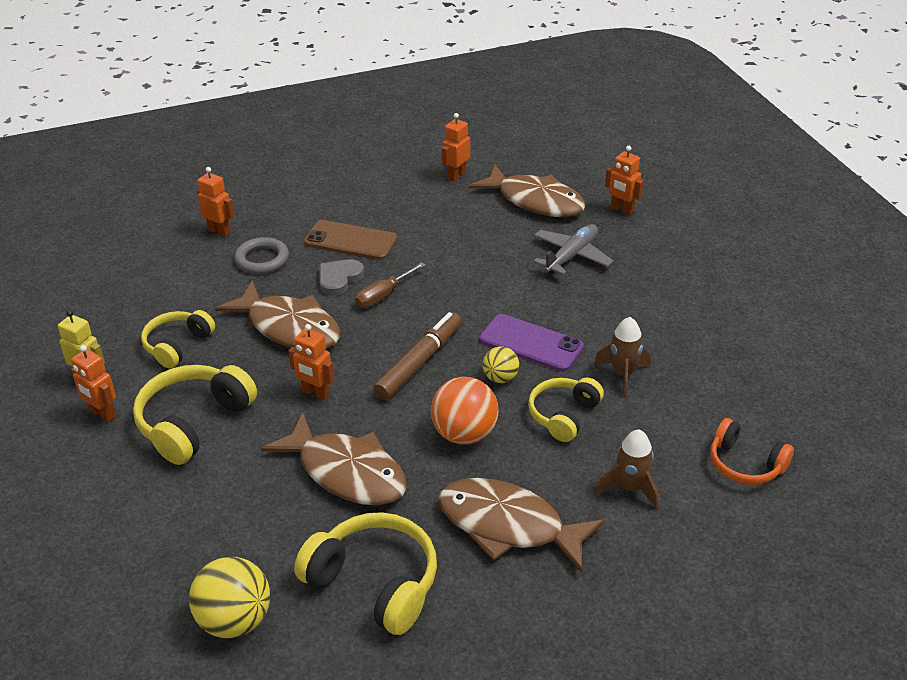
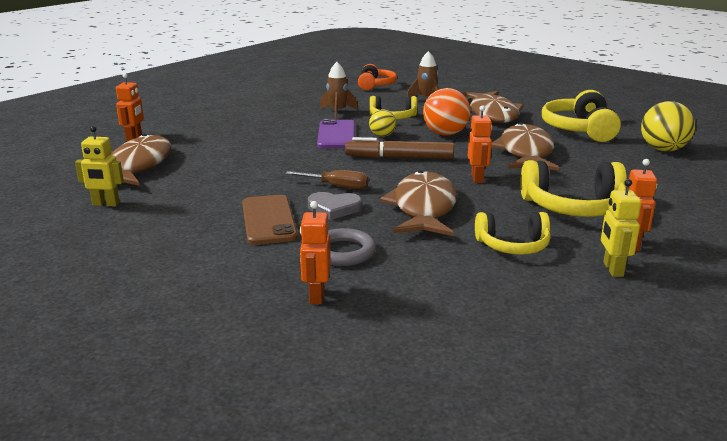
camera: 120 degrees left, 15 degrees down
orange robot [442,113,470,181] -> yellow robot [75,126,124,206]
grey plane [533,224,613,275] -> none

